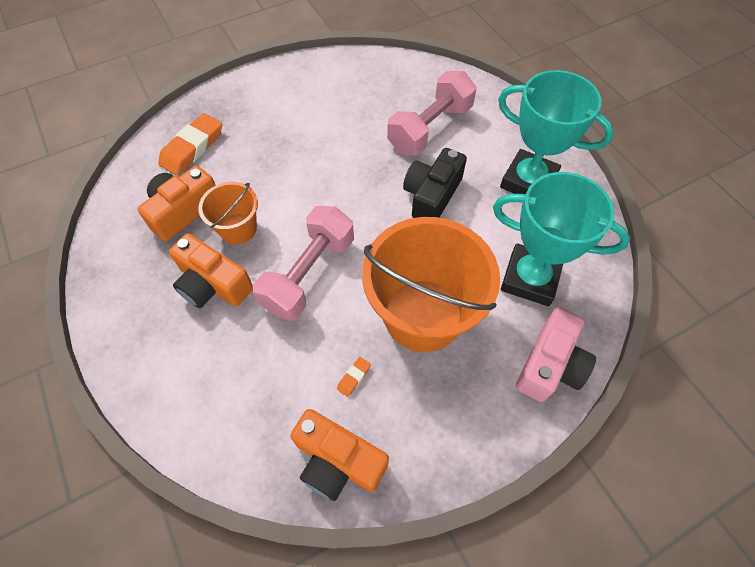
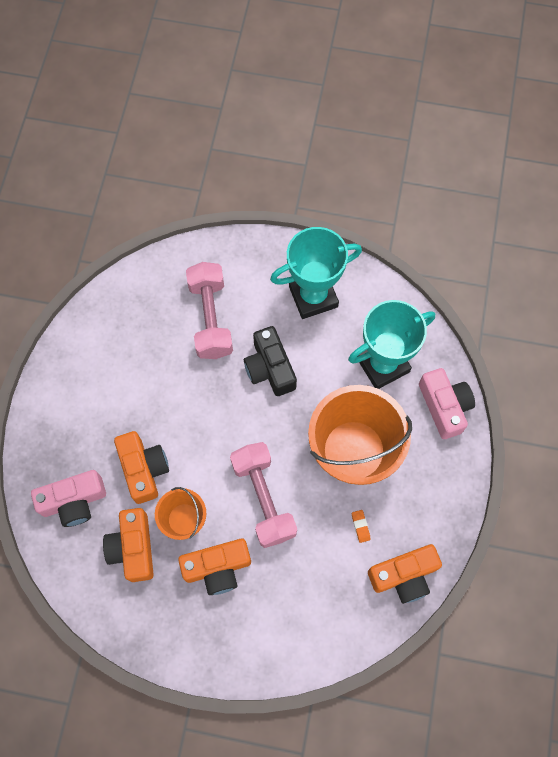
camera: 50 degrees left, 10 degrees up
orange eraser [158,113,222,175] -> pink camera [31,470,106,527]
none -> orange camera [114,431,169,504]

